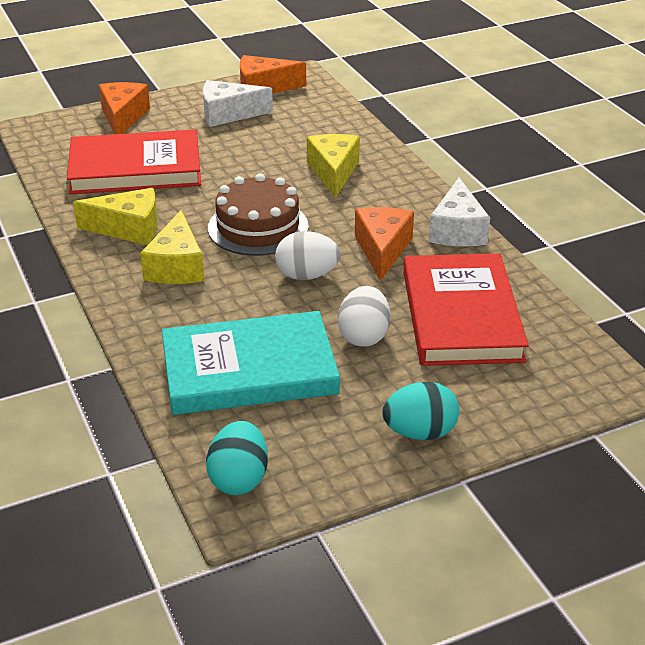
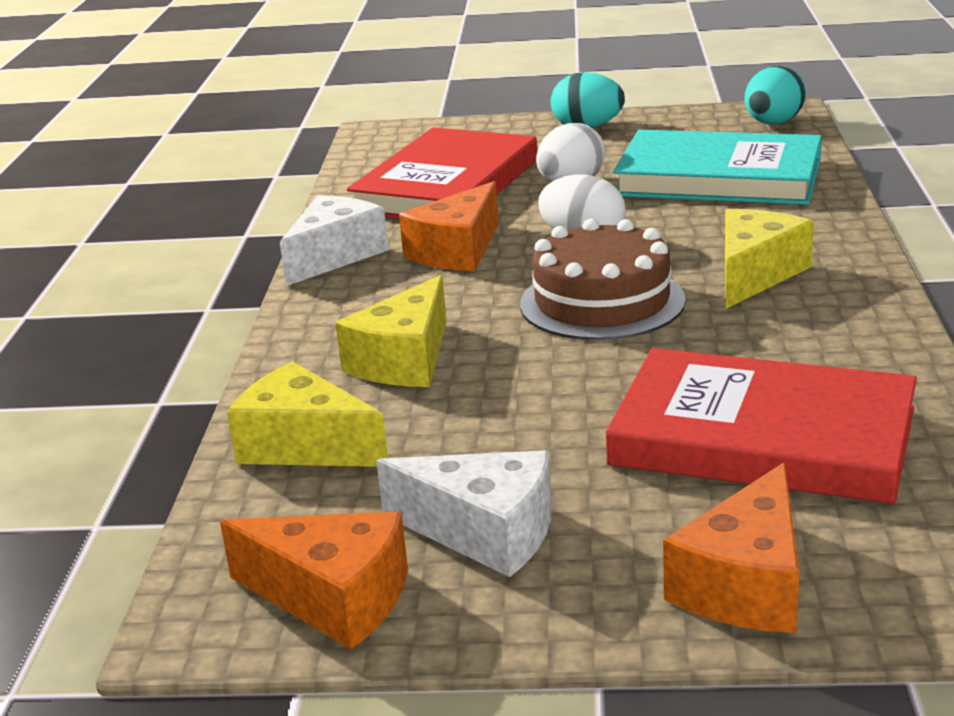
camera: 150 degrees left, 10 degrees down
yellow cheese [73,188,158,245] -> yellow cheese moved to [227,361,388,467]

